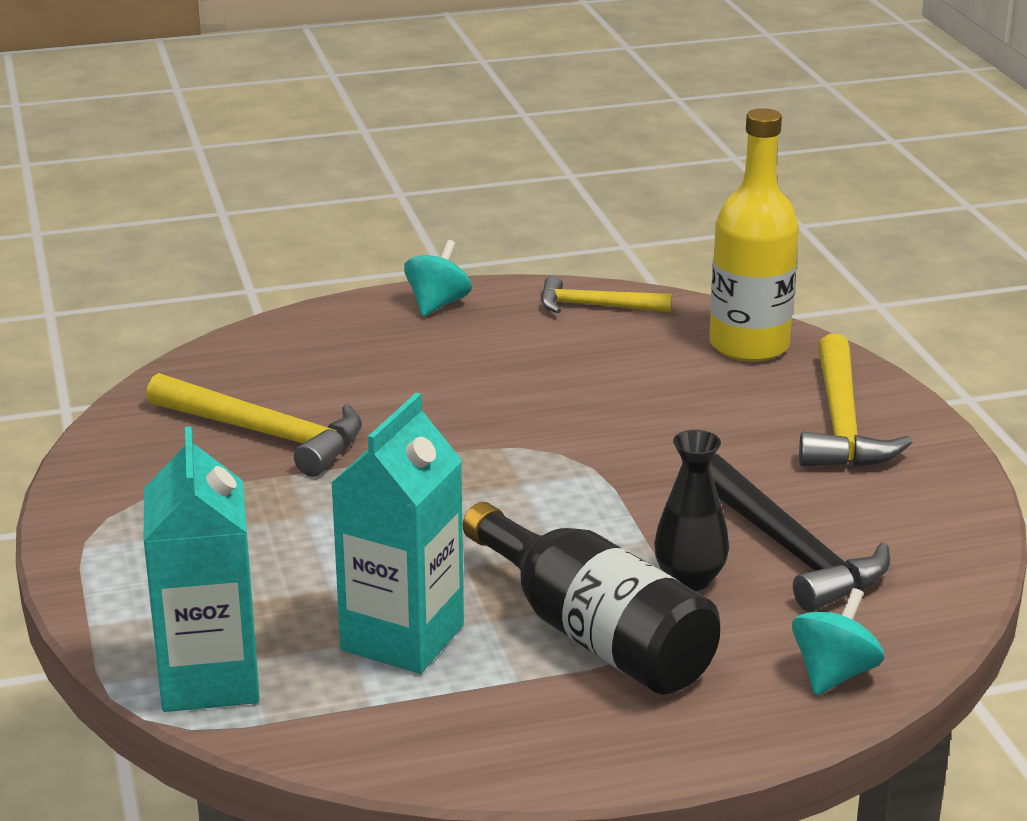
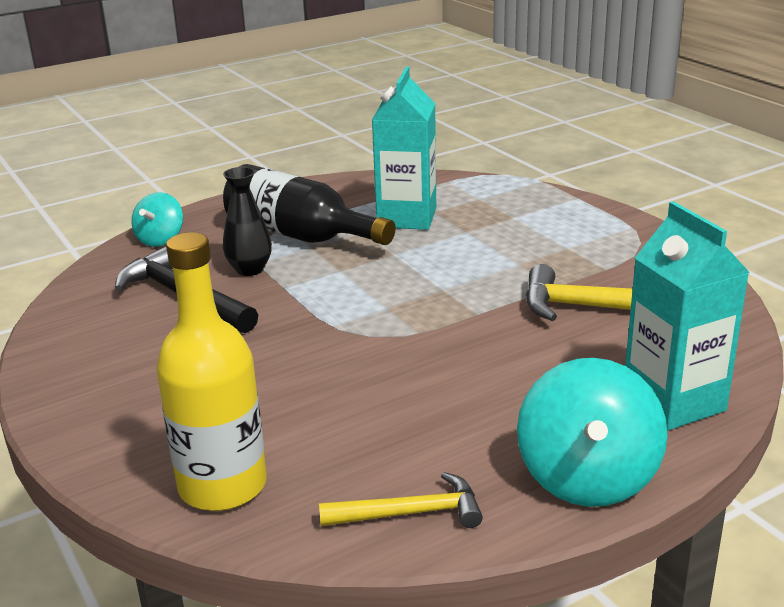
camera: 165 degrees right, 0 degrees up
turquoise carton [144,426,260,712] -> turquoise carton moved to [625,201,750,430]
turquoise spinning top [404,240,472,316] -> turquoise spinning top [517,358,668,507], size x1.73
yellow hammer [799,334,913,467] -> none

